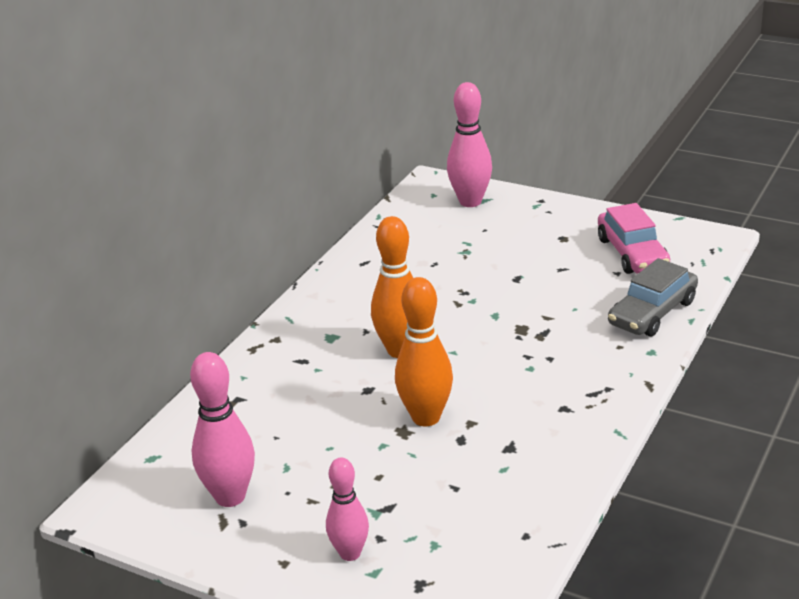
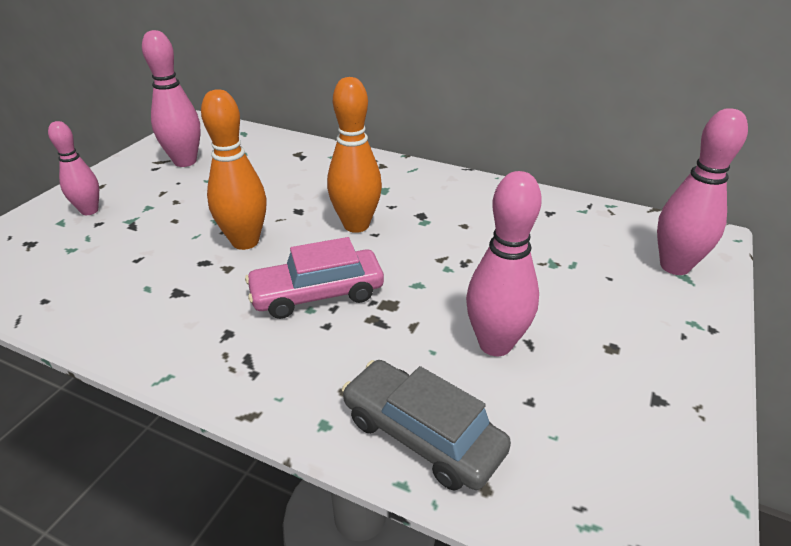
camera: 85 degrees right, 5 degrees up
pink car [598,203,670,274] -> pink car moved to [245,237,384,319]
none -> pink bowling pin [466,171,542,356]

